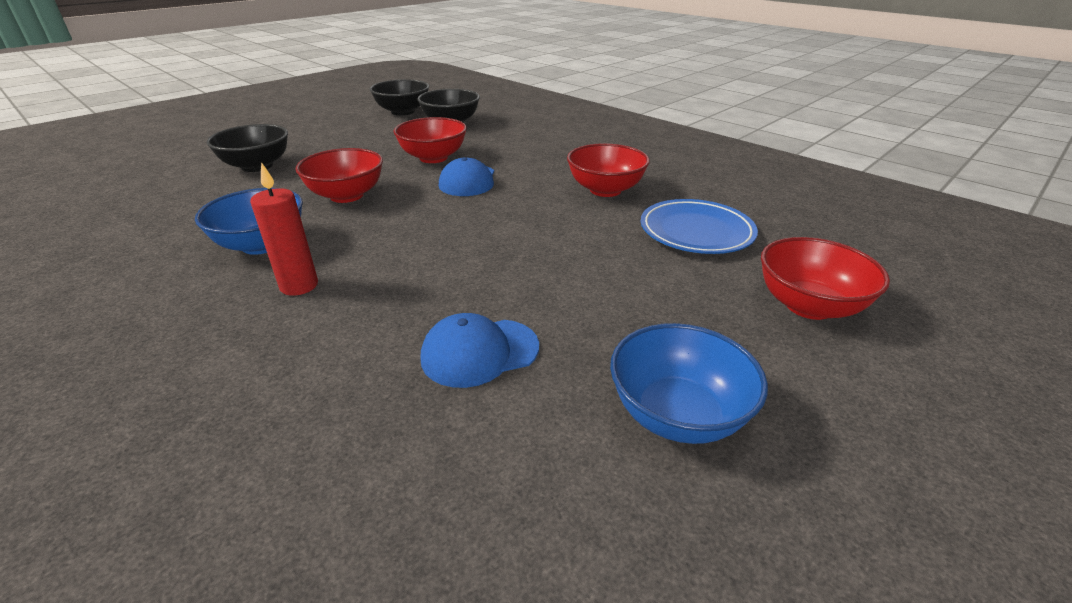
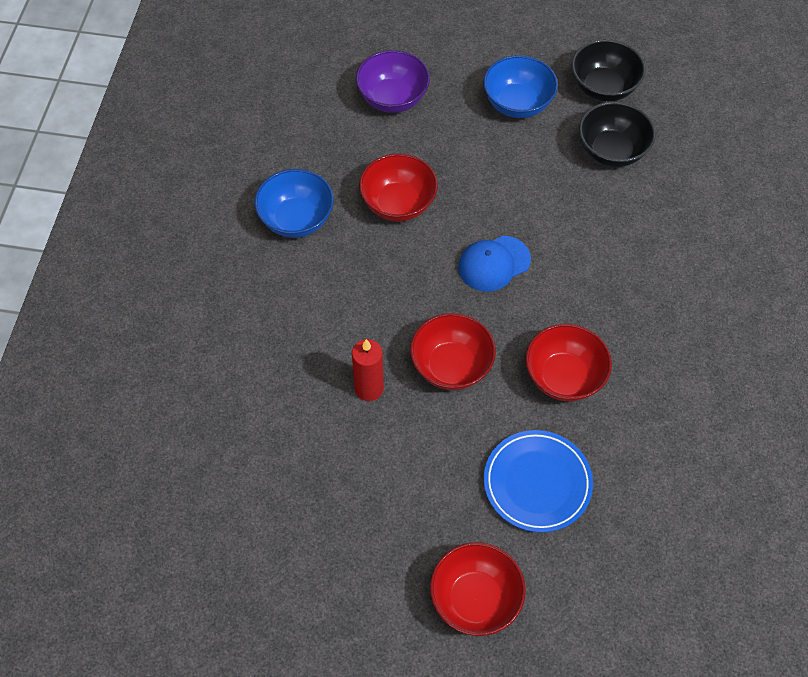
camera: 55 degrees right, 25 degrees up
black bowl [206,124,288,172] -> purple bowl [356,50,430,113]
red candle [250,162,318,296] -> red candle moved to [352,339,384,401]
red bowl [393,117,467,163] -> red bowl moved to [410,313,496,390]
blue cap [421,313,539,388] -> none
blue bowl [610,323,768,444] -> blue bowl moved to [483,55,558,118]

